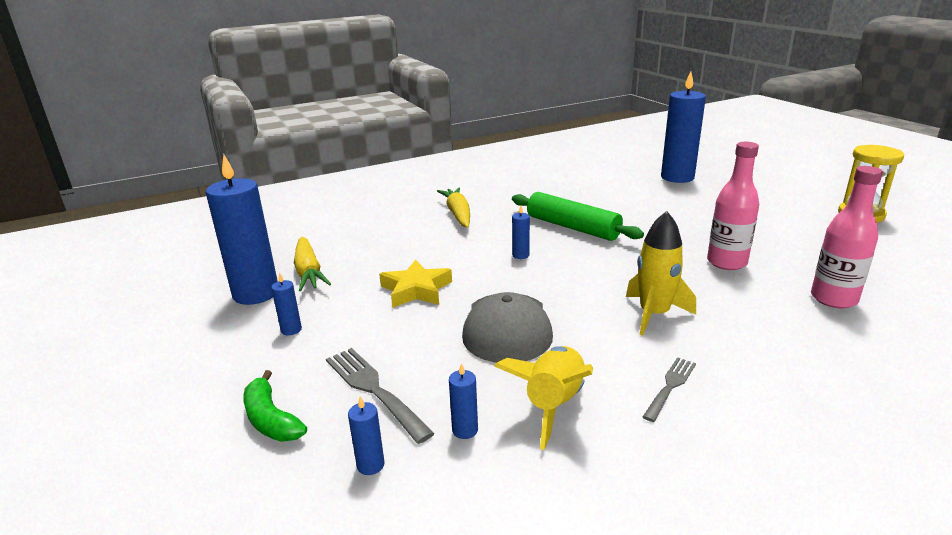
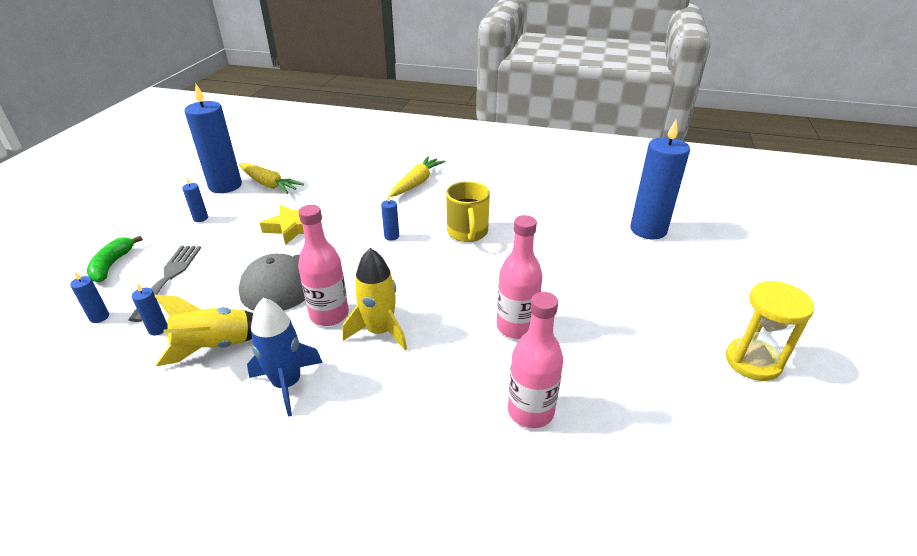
camera: 40 degrees right, 10 degrees up
yellow carrot [294,237,331,291] -> yellow carrot turned 75 degrees counterclockwise [238,163,304,194]
green rolling pin [512,192,644,241] -> yellow mug [446,181,490,242]
grey fork [643,357,696,422] -> blue rocket [247,298,323,417]
none -> pink bottle [298,205,349,326]

